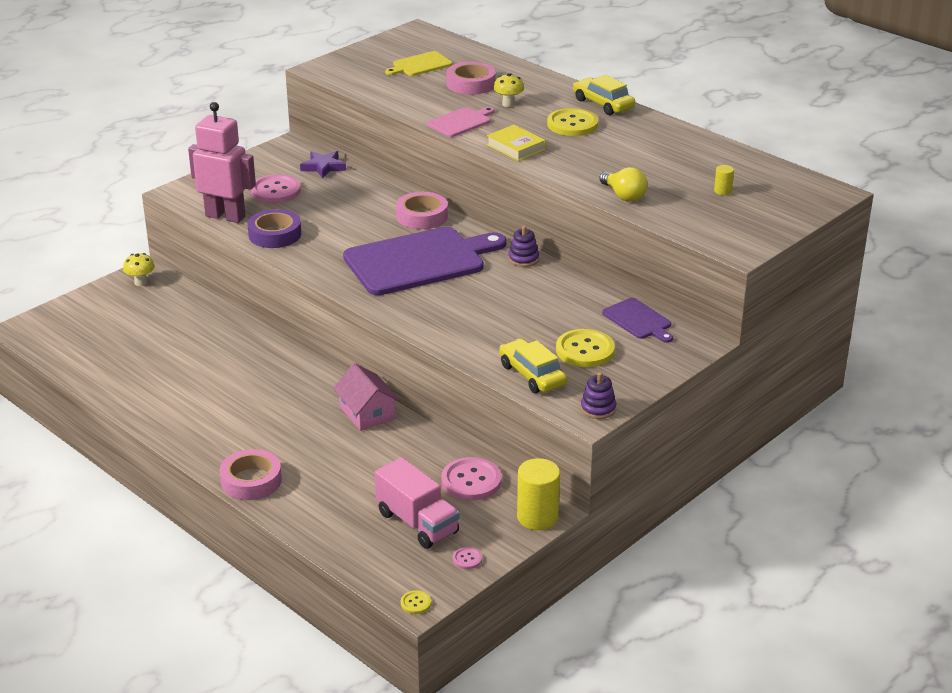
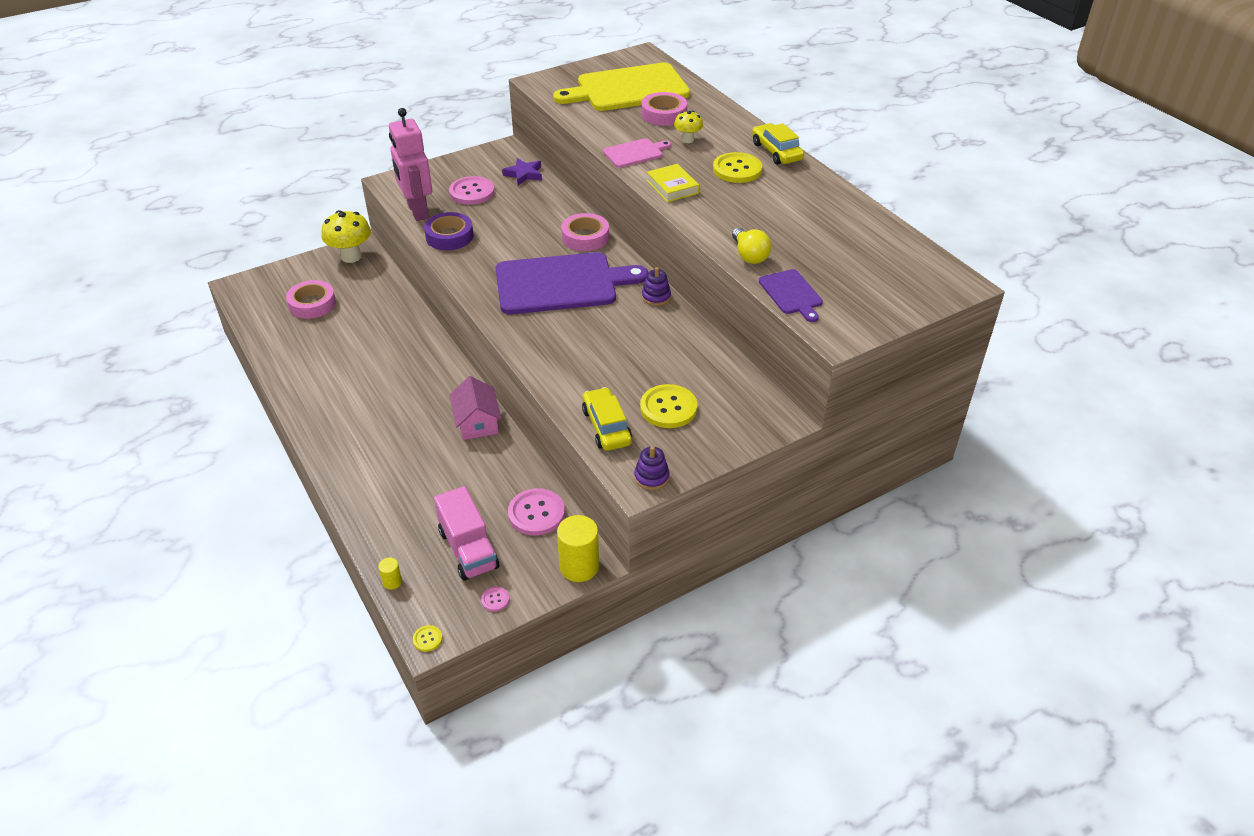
camera: 15 degrees right, 10 degrees up
yellow mushroom [123,253,155,286] -> yellow mushroom [321,210,371,263], size x1.79
pink robot [188,102,256,223] -> pink robot turned 150 degrees counterclockwise [389,108,433,221]
pink tape [220,449,282,500] -> pink tape moved to [286,280,336,319]
yellow cutting board [385,51,452,76] -> yellow cutting board [553,63,690,111], size x2.12
purple cutting board [602,298,673,343] -> purple cutting board moved to [759,269,823,322]
yellow cylinder [714,165,734,195] -> yellow cylinder moved to [378,557,402,590]

